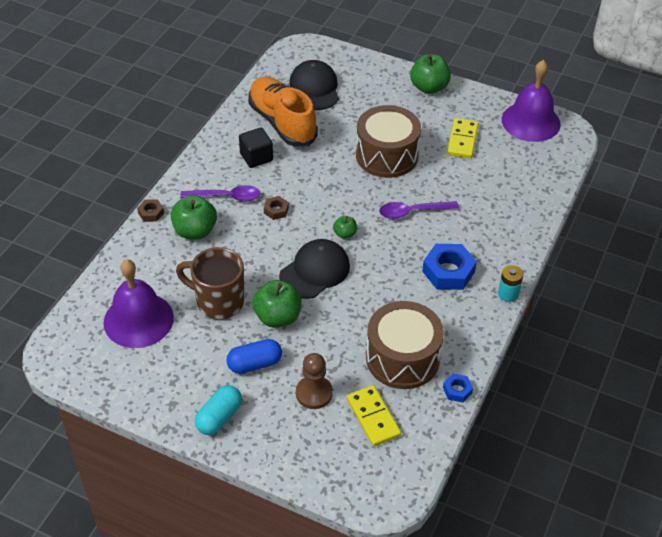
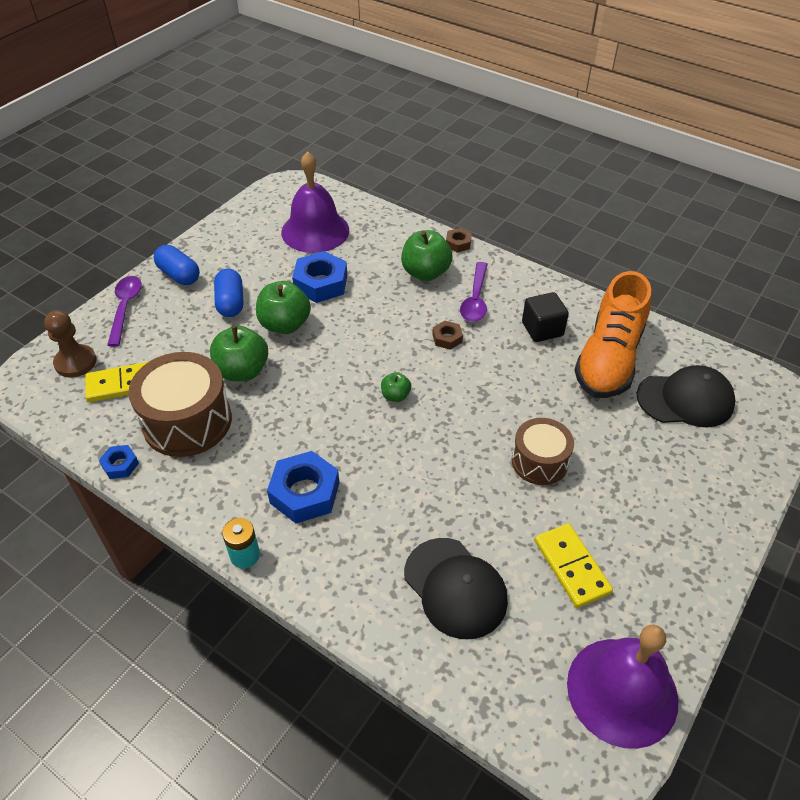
camera: 100 degrees right, 0 degrees up
brown mug [176,247,244,320] -> blue nut [292,251,347,303]
turquoise capsule [195,385,242,435] -> blue capsule [154,245,200,285]
orange shoe [248,77,318,147] -> orange shoe turned 135 degrees clockwise [574,271,651,398]
black cap [279,239,350,299] -> black cap moved to [404,538,508,639]
brown pawn [296,353,333,409] -> brown pawn moved to [44,310,97,377]
brown drum [356,105,421,178] -> brown drum [512,418,574,485], size x0.62
purple spoon [379,201,459,219] -> purple spoon moved to [107,276,142,347]
green apple [410,54,451,94] -> green apple moved to [210,325,268,381]
yellow domino [447,118,479,158] -> yellow domino turned 45 degrees clockwise [535,523,613,608]

